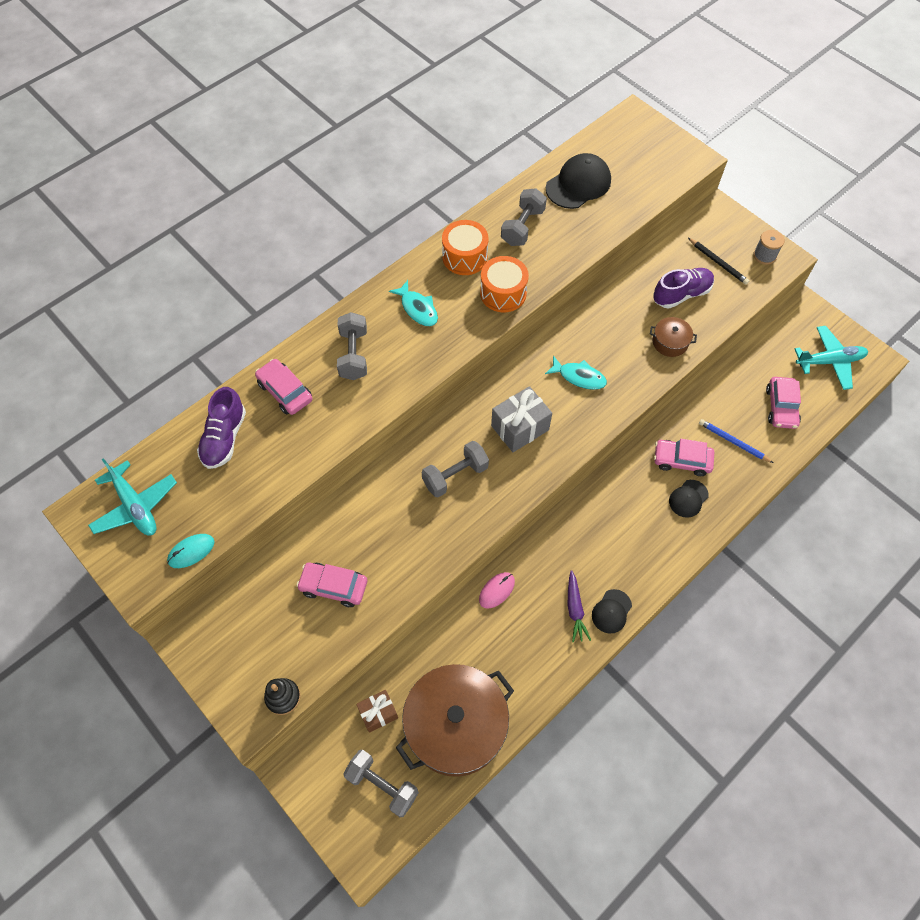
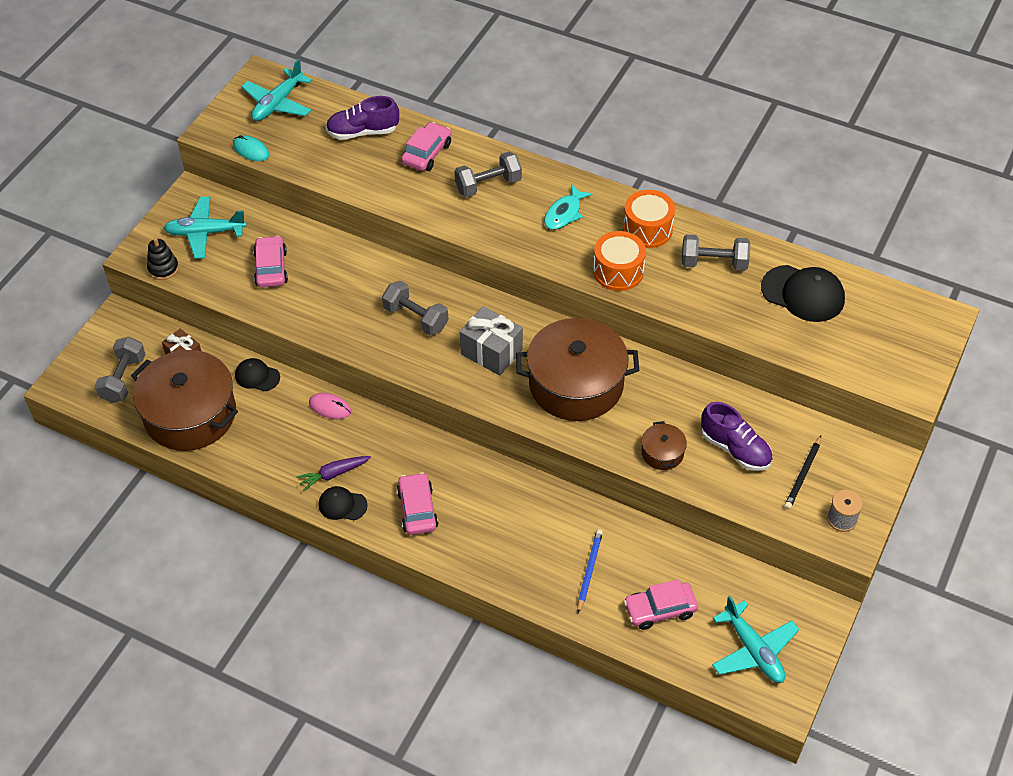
camera: 70 degrees right, 10 degrees down
turquoise fish [545,356,607,390] -> brown pot [516,318,639,421]
pink car [654,439,714,476] -> pink car moved to [397,472,438,535]
black cap [669,480,709,518] -> black cap moved to [235,358,280,391]
none -> turquoise plane [164,197,247,259]

